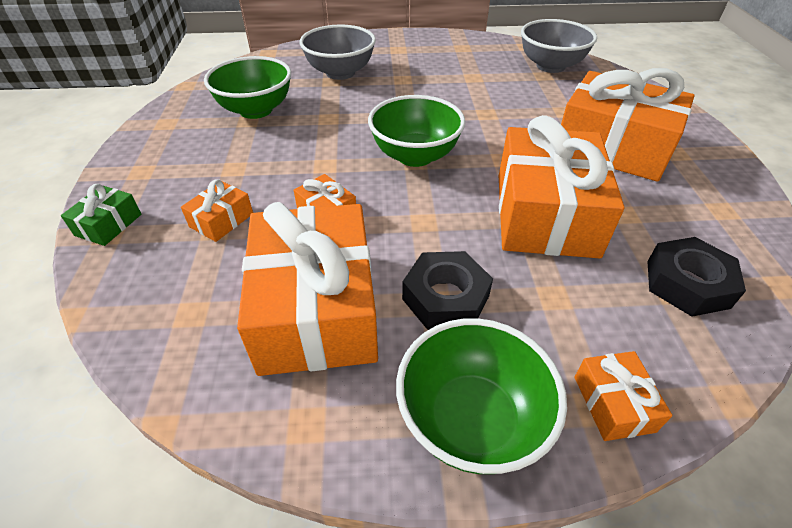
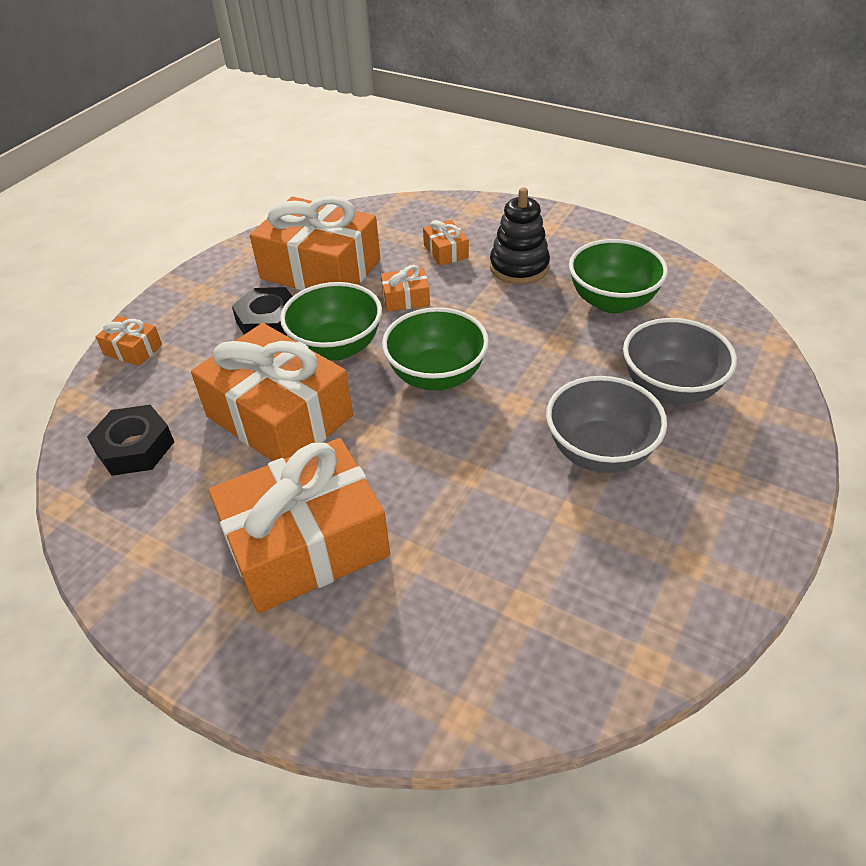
camera: 125 degrees right, 0 degrees up
green gift [61,184,141,246] -> none
green bowl [396,318,567,474] -> green bowl moved to [280,282,382,361]
grey bowl [521,19,597,73] -> grey bowl moved to [546,376,667,473]
none -> black stacking toy [490,187,550,284]

